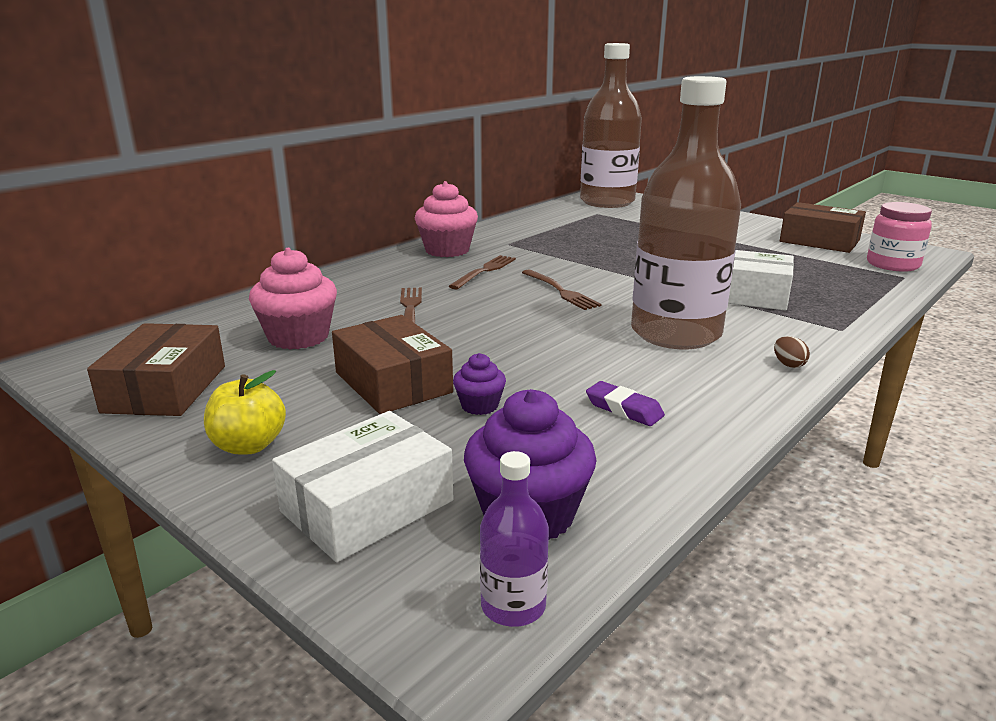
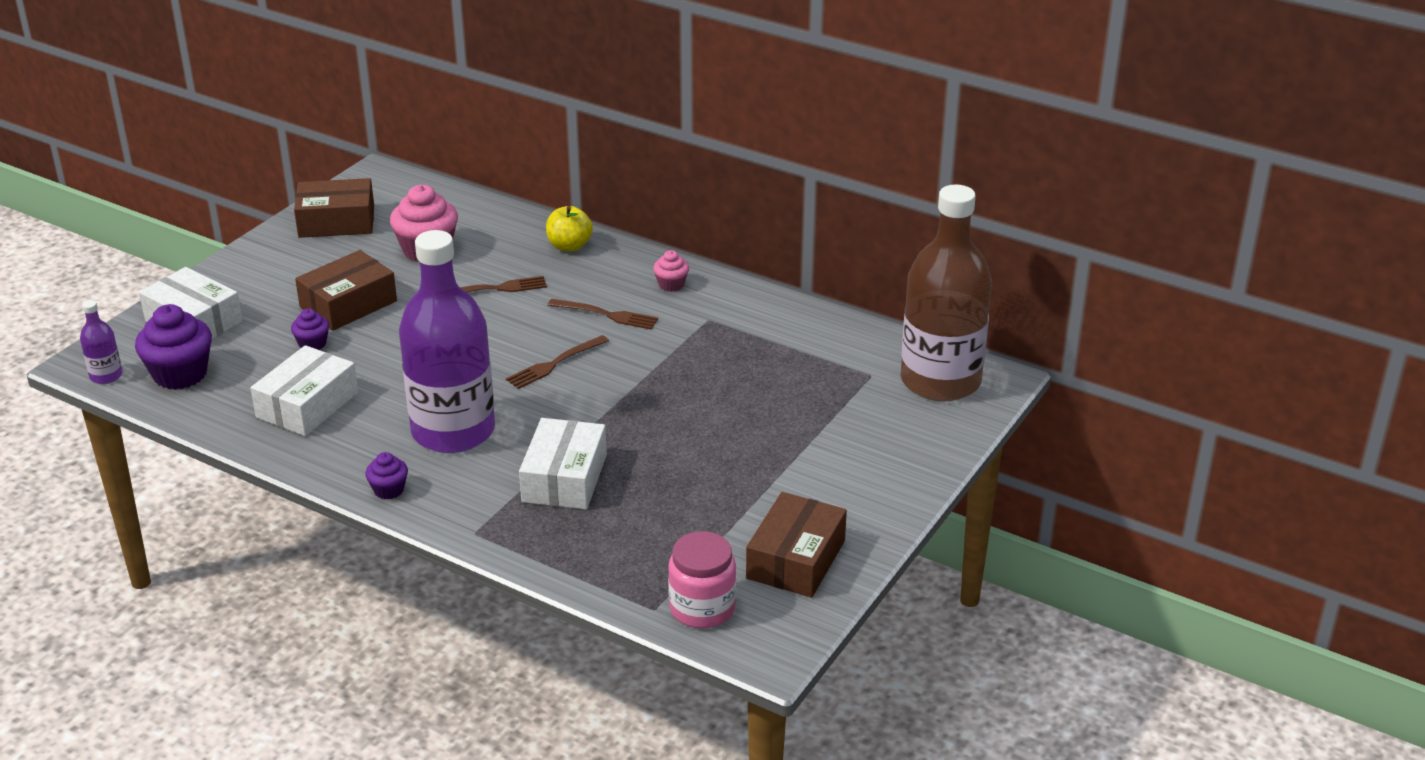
camera: 80 degrees right, 10 degrees up
yellow apple [204,370,286,454] -> yellow apple moved to [546,206,593,252]
pink cupcake [415,181,478,257] -> pink cupcake [653,250,689,292], size x0.52
purple eraser [586,381,665,426] -> white box [251,345,358,436]
brown bottle [631,76,741,349] -> purple bottle [399,230,495,453]
brown egg [774,336,810,368] -> purple cupcake [365,452,408,499]

